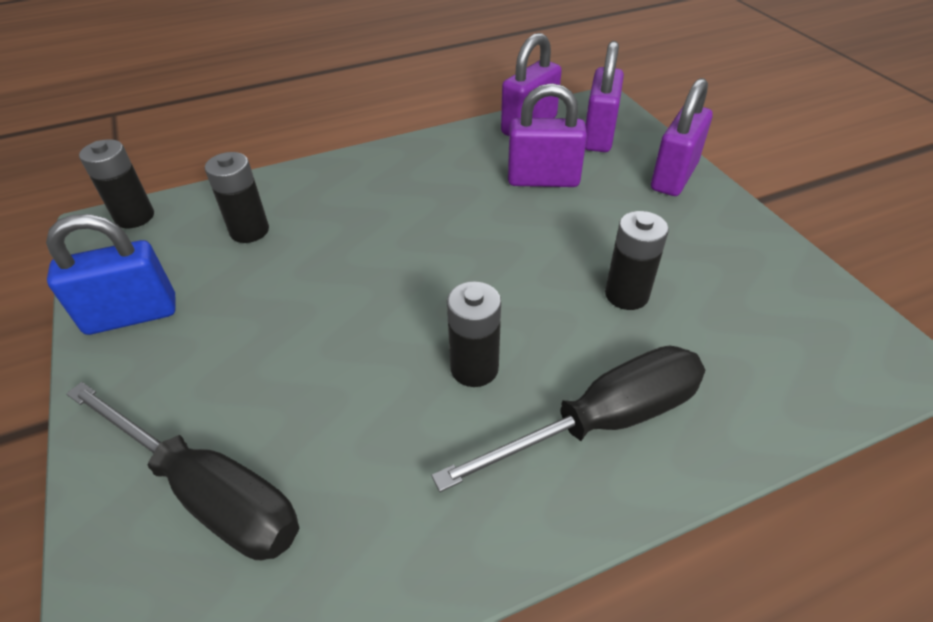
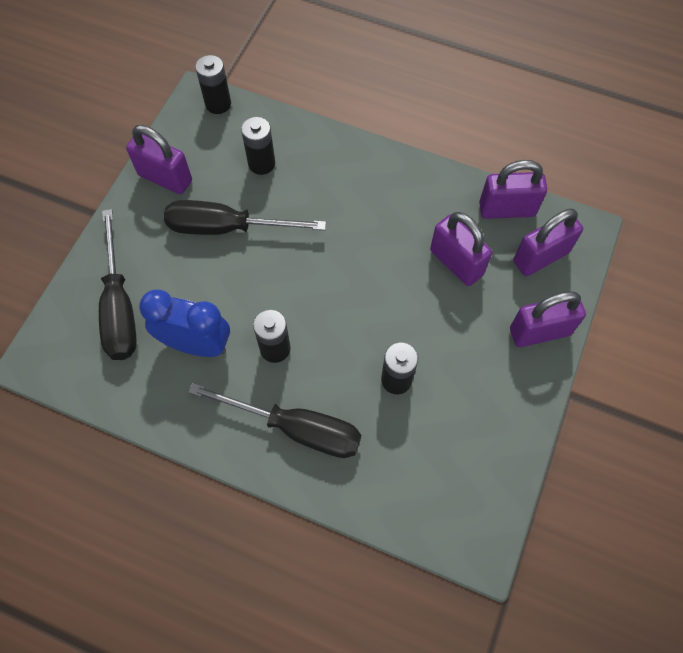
camera: 45 degrees right, 20 degrees up
blue padlock [46,214,176,335] -> purple padlock [126,125,192,194]
none -> blue clock [139,289,230,357]
none -> black screwdriver [164,200,326,235]

